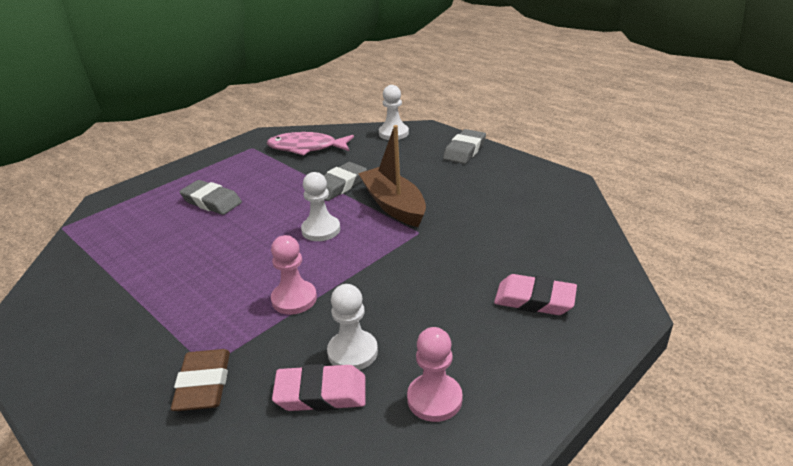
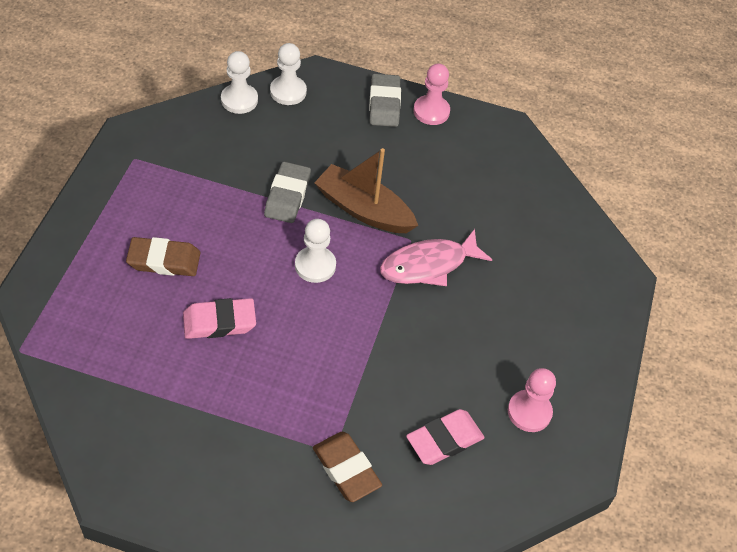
camera: 35 degrees left, 20 degrees up
grey eraser [179,180,242,215] -> brown eraser [126,237,200,276]
pink fish [267,132,354,156] -> pink fish moved to [380,229,492,286]
pink pawn [271,235,317,315] -> pink pawn moved to [413,64,450,125]
white pawn [327,284,378,370] -> white pawn moved to [221,51,258,114]
pink eraser [494,274,577,315] -> pink eraser moved to [183,298,256,339]

